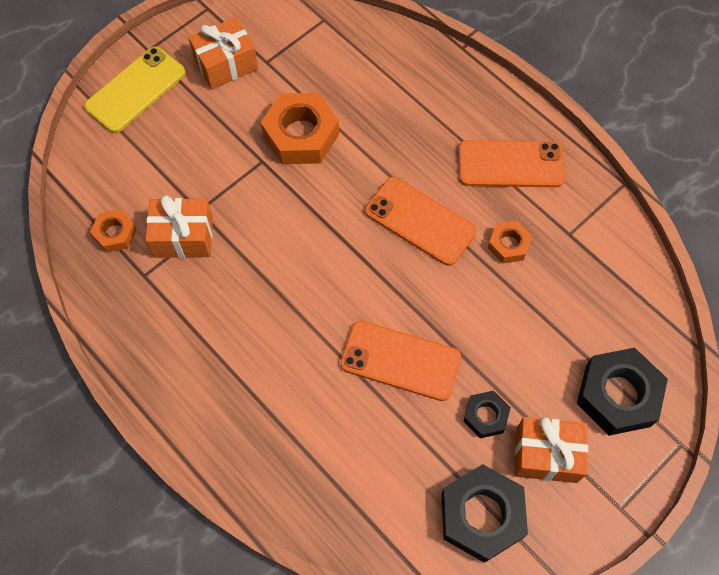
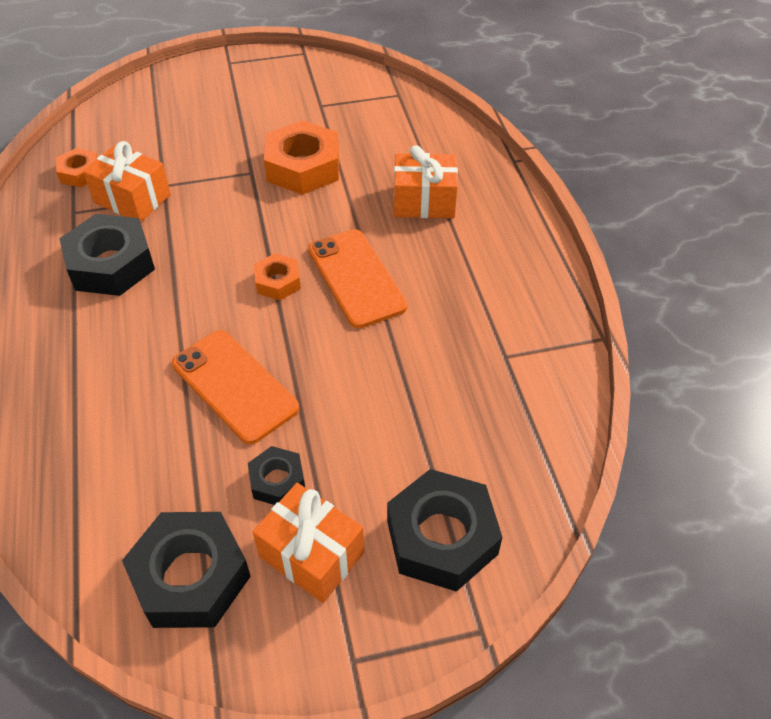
camera: 30 degrees right, 15 degrees down
yellow phone [84,47,186,133] -> none
orange gift [188,17,258,89] -> orange gift moved to [394,145,458,218]
orange phone [458,140,565,187] -> none
orange nut [488,221,532,264] -> orange nut moved to [254,253,301,300]
none -> black nut [59,214,155,296]

